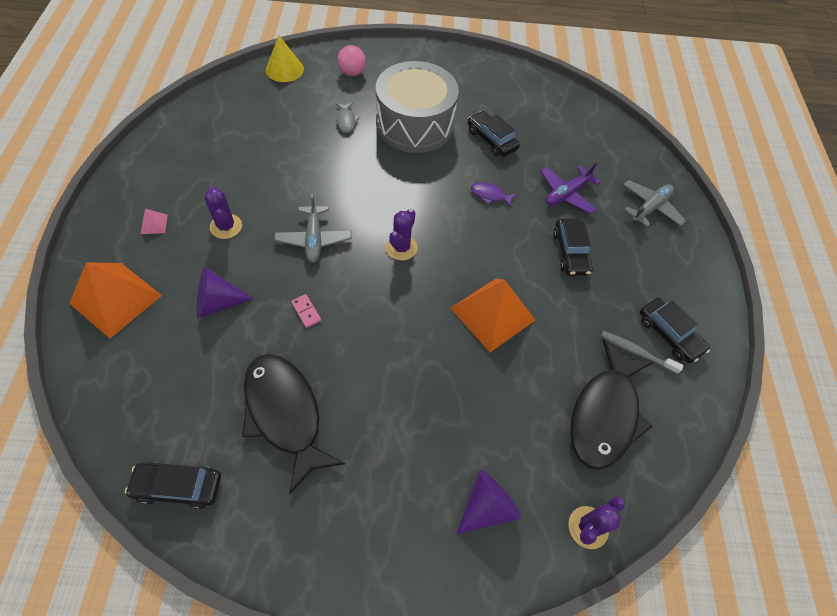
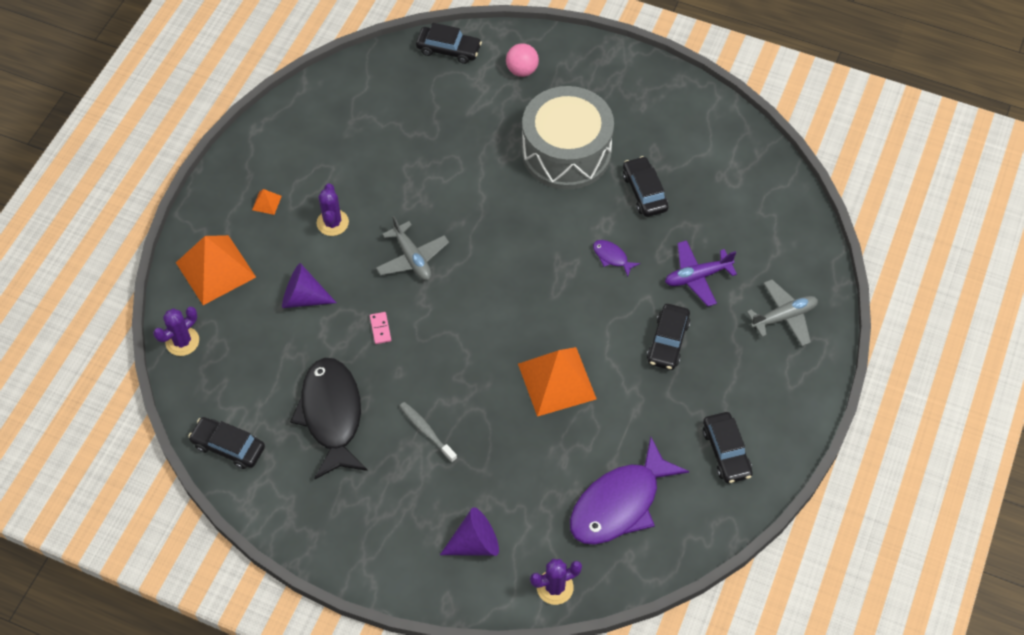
camera: 25 degrees right, 0 degrees up
pink pyramid [141,209,168,234] -> orange pyramid [252,189,282,215]
yellow cone [266,35,304,82] -> black car [416,23,482,64]
grey plane [274,194,352,263] -> grey plane turned 45 degrees counterclockwise [376,216,449,281]
grey fish [336,103,360,132] -> none
purple cactus [386,209,417,260] -> purple cactus moved to [153,307,199,356]
black fish [570,340,654,470] -> purple fish [570,437,689,545]
grey toothbrush [601,331,684,374] -> grey toothbrush moved to [399,402,457,463]

